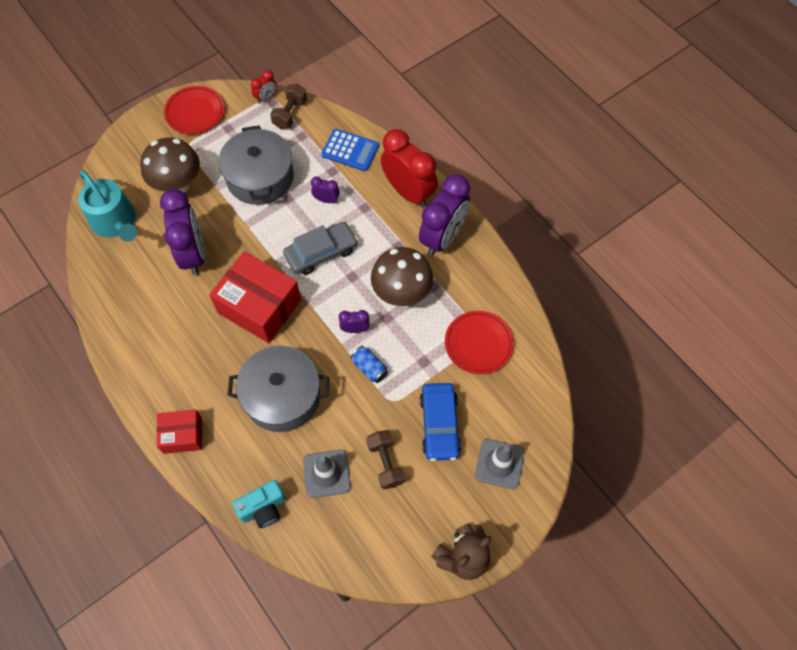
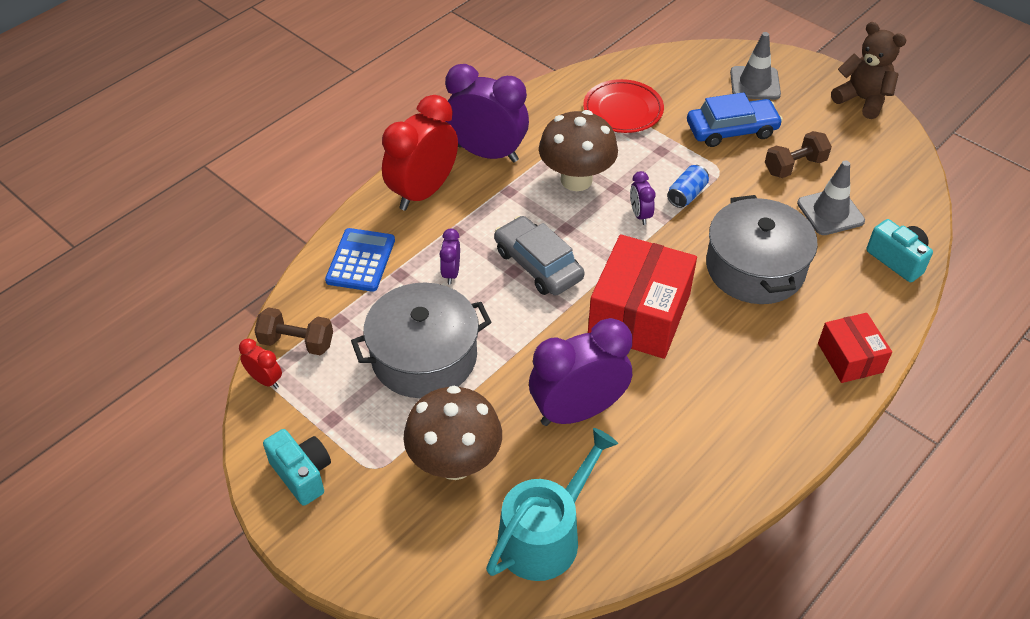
camera: 100 degrees left, 15 degrees down
red plate [164,86,224,134] -> turquoise camera [263,429,331,506]

